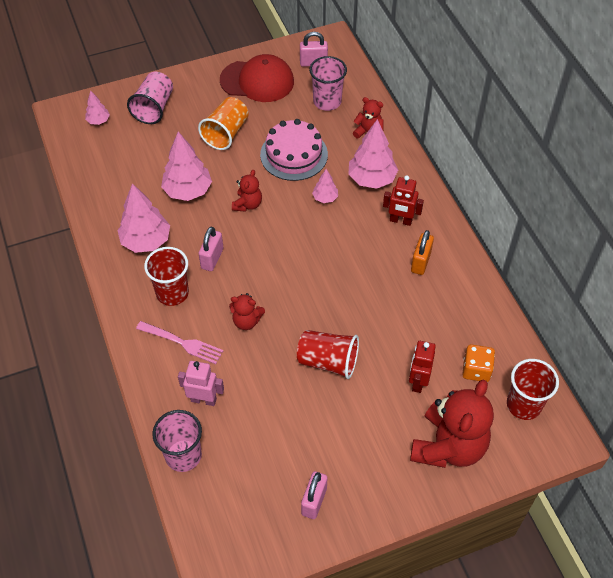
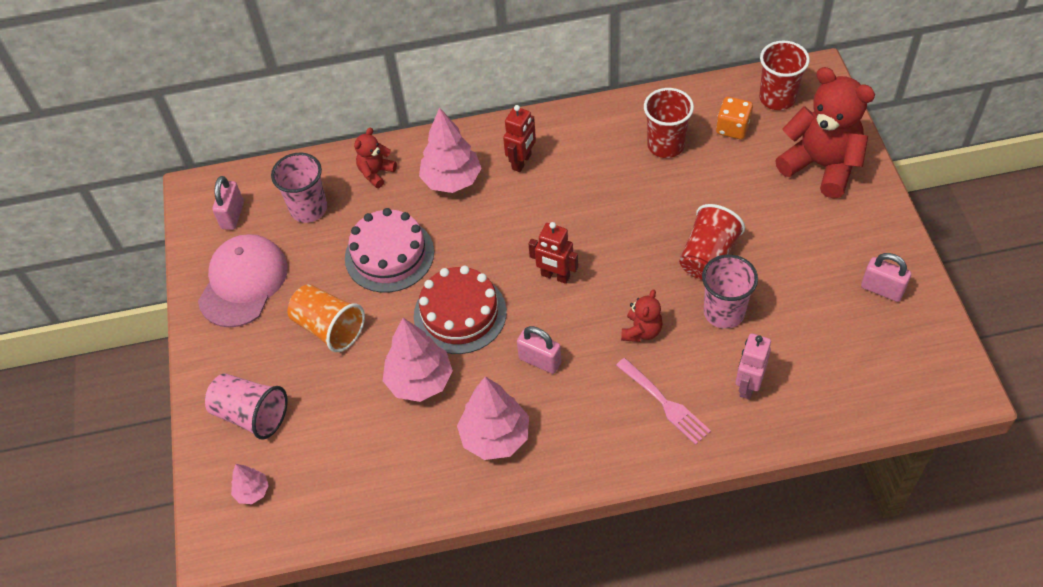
camera: 75 degrees left, 0 degrees up
pink fork [136,321,223,364] -> pink fork turned 105 degrees clockwise [616,358,711,445]
red cup [144,247,189,306] -> red cup moved to [644,88,694,158]
pink cup [152,410,202,472] -> pink cup moved to [702,255,758,329]
red cap [220,54,294,102] -> pink cap [198,234,288,328]
red teddy bear [232,170,262,212] -> red cake [414,266,507,354]
pink tree [312,169,338,203] -> none
red robot [409,341,436,393] -> red robot moved to [529,222,578,284]
orange padlock [411,230,434,275] -> none

